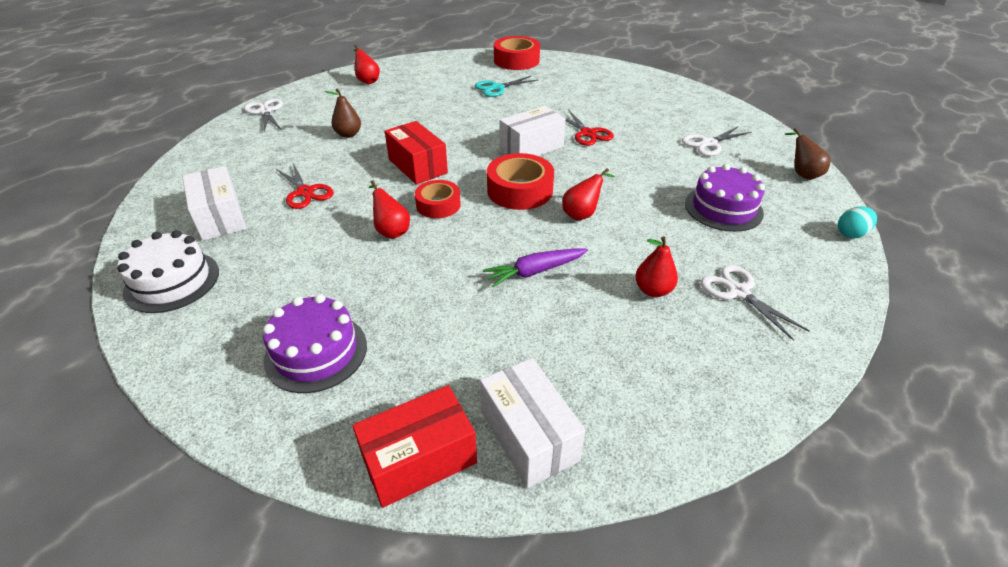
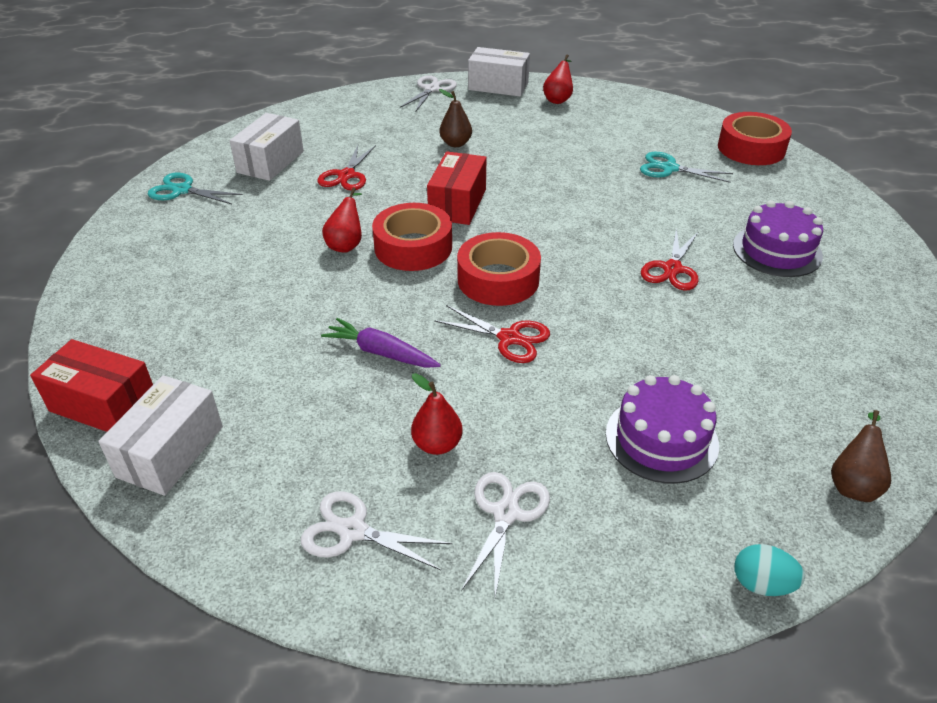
camera: 50 degrees right, 0 degrees up
white cake [118,230,219,313] -> turquoise scissors [148,173,243,204]
purple cake [263,294,367,393] -> purple cake moved to [733,200,823,277]
red tape [415,180,461,218] -> red tape [372,203,452,271], size x1.54
white box [500,106,566,156] -> white box moved to [468,47,530,97]
red pear [562,168,615,220] -> red scissors [434,305,550,363]
white scissors [682,127,752,156] -> white scissors moved to [301,491,453,570]

